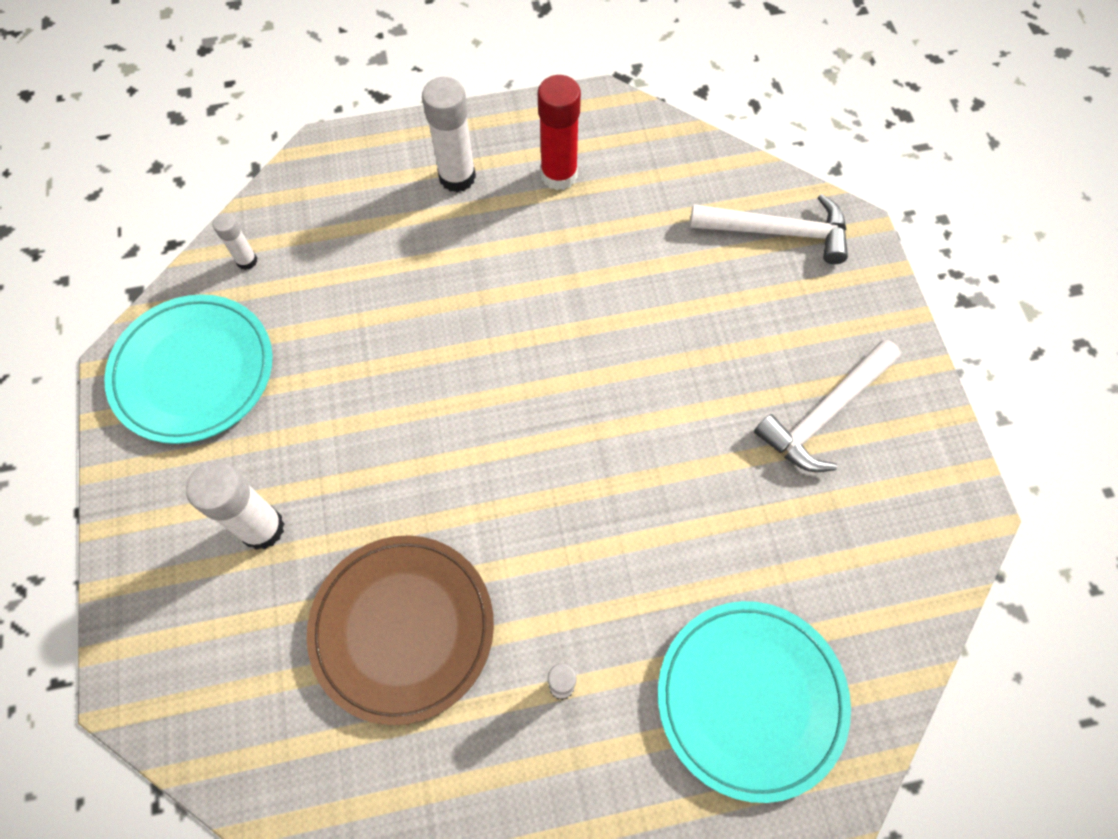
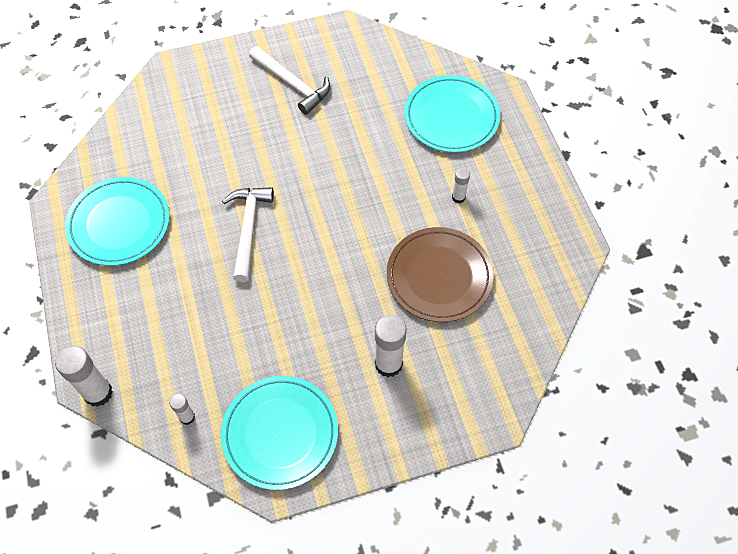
camera: 95 degrees left, 5 degrees down
white glue stick [422,77,476,192] -> white glue stick moved to [55,346,113,407]
red glue stick [538,75,581,190] -> turquoise plate [65,177,170,266]
white hammer [690,194,848,264] -> white hammer moved to [222,187,274,282]

